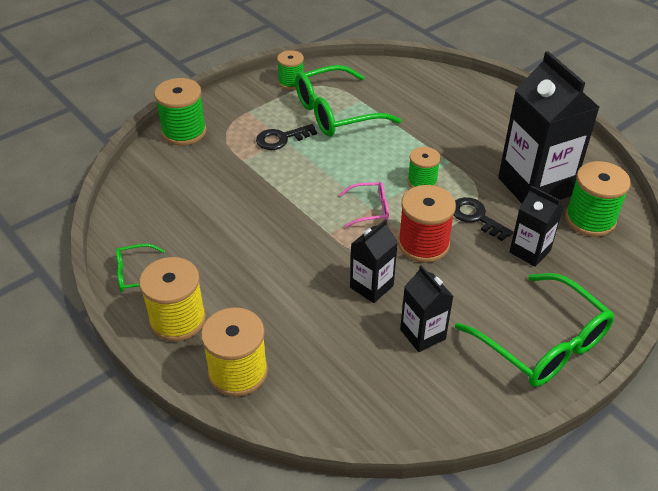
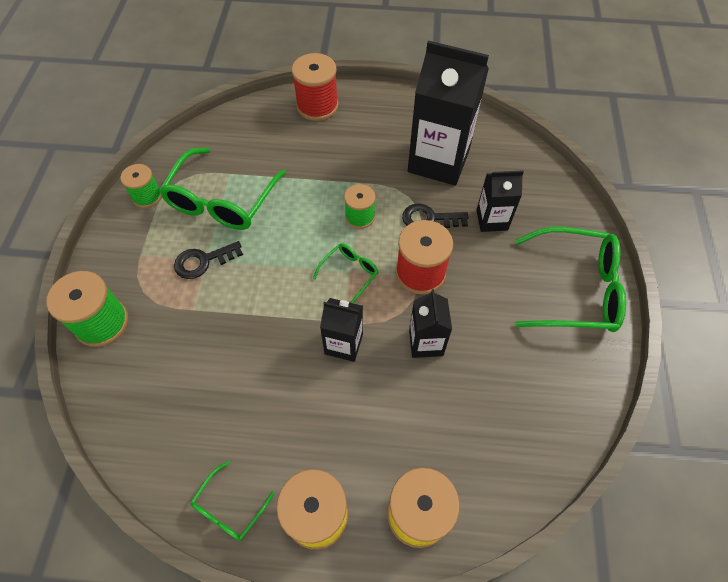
camera: 45 degrees left, 15 degrees up
black key [256,124,317,150] -> black key turned 45 degrees clockwise [174,241,243,279]
pink glasses [339,182,389,228] -> green glasses [313,243,378,303]
black carton [400,265,454,352] -> black carton moved to [320,298,363,362]
green spool [565,161,631,237] -> none
none -> red spool [292,53,338,121]

